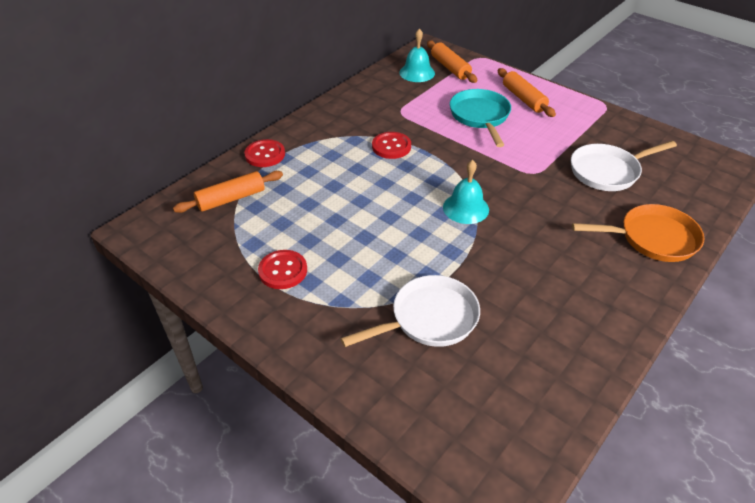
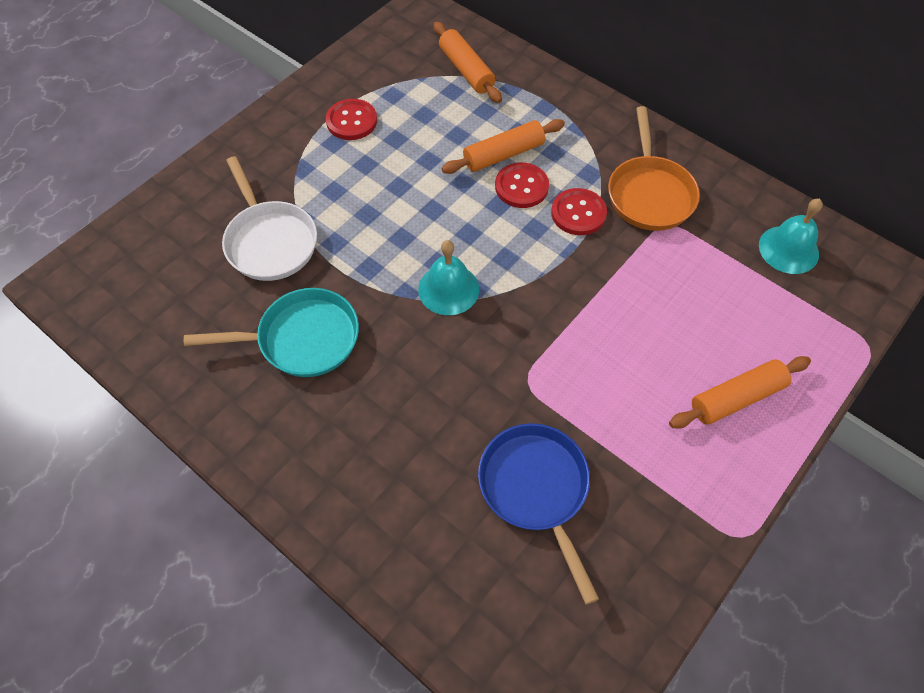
camera: 90 degrees right, 15 degrees up
red button [244,139,285,167] -> red button moved to [495,163,549,208]
orange rolling pin [427,40,477,83] -> orange rolling pin moved to [442,119,565,174]
turquoise pan [450,89,511,147] -> turquoise pan moved to [184,288,359,377]
white pan [571,141,677,191] -> blue pan [478,423,599,605]
orange pan [572,204,705,262] -> orange pan moved to [608,106,700,231]

